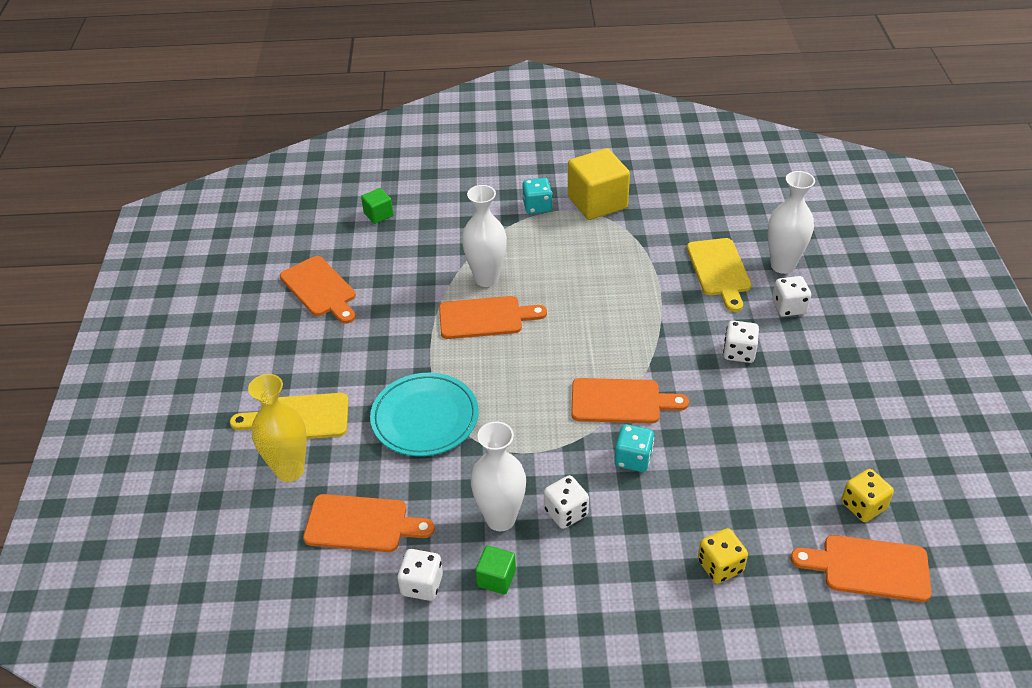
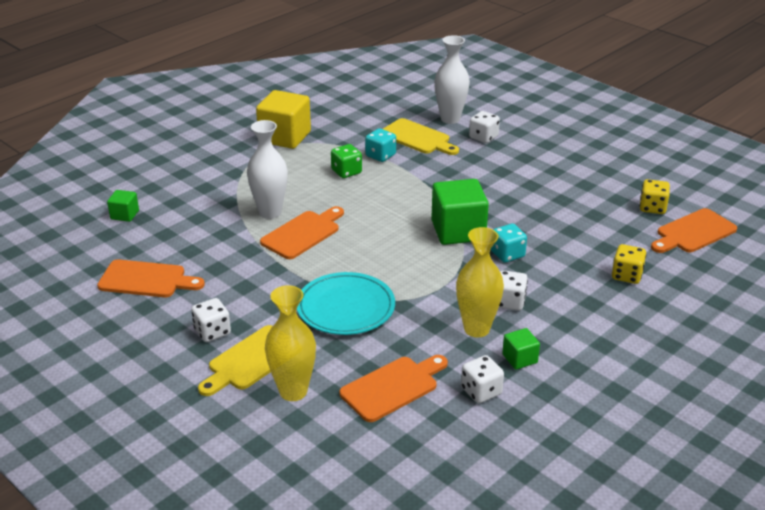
camera: 45 degrees left, 10 degrees down
white vase [471,421,526,531] -> yellow vase [456,227,504,337]
turquoise dice [522,178,552,214] -> turquoise dice moved to [365,128,396,162]
orange cutting board [571,378,689,424] -> green cube [431,179,489,245]
white dice [723,320,759,363] -> white dice moved to [191,298,231,342]
none -> green dice [331,144,362,178]

